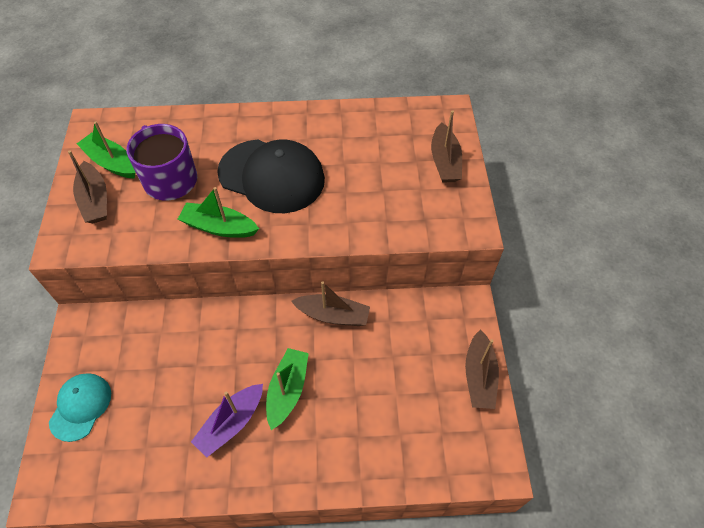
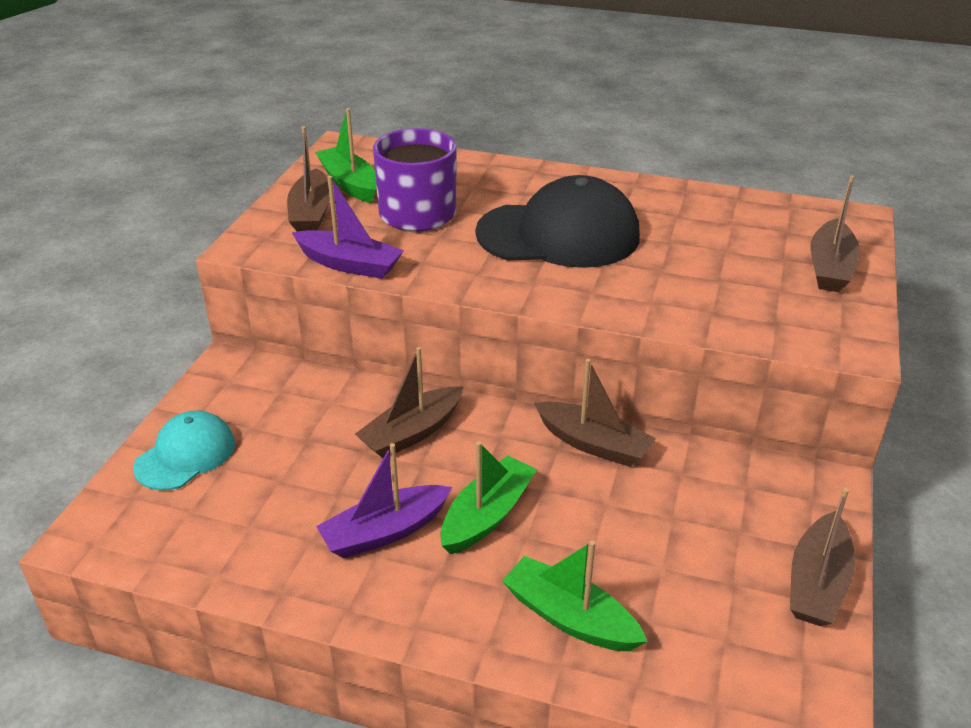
camera: 20 degrees right, 20 degrees down
green boat [178,187,259,238] -> green boat moved to [502,540,648,651]
black cap [217,139,325,213] -> black cap turned 45 degrees counterclockwise [475,175,640,268]
none -> purple boat [292,176,404,279]
none -> brown boat [355,347,463,458]

